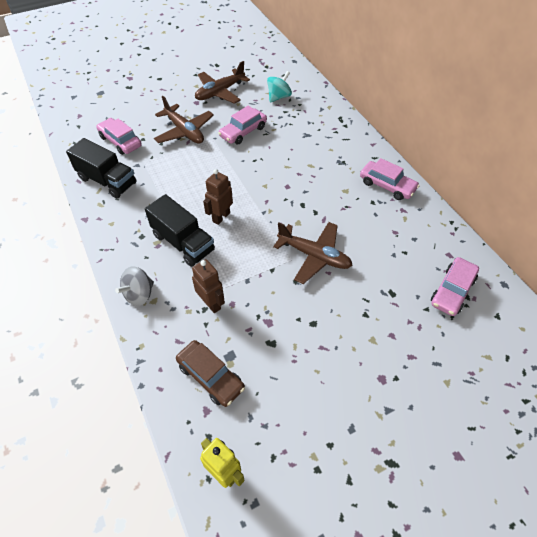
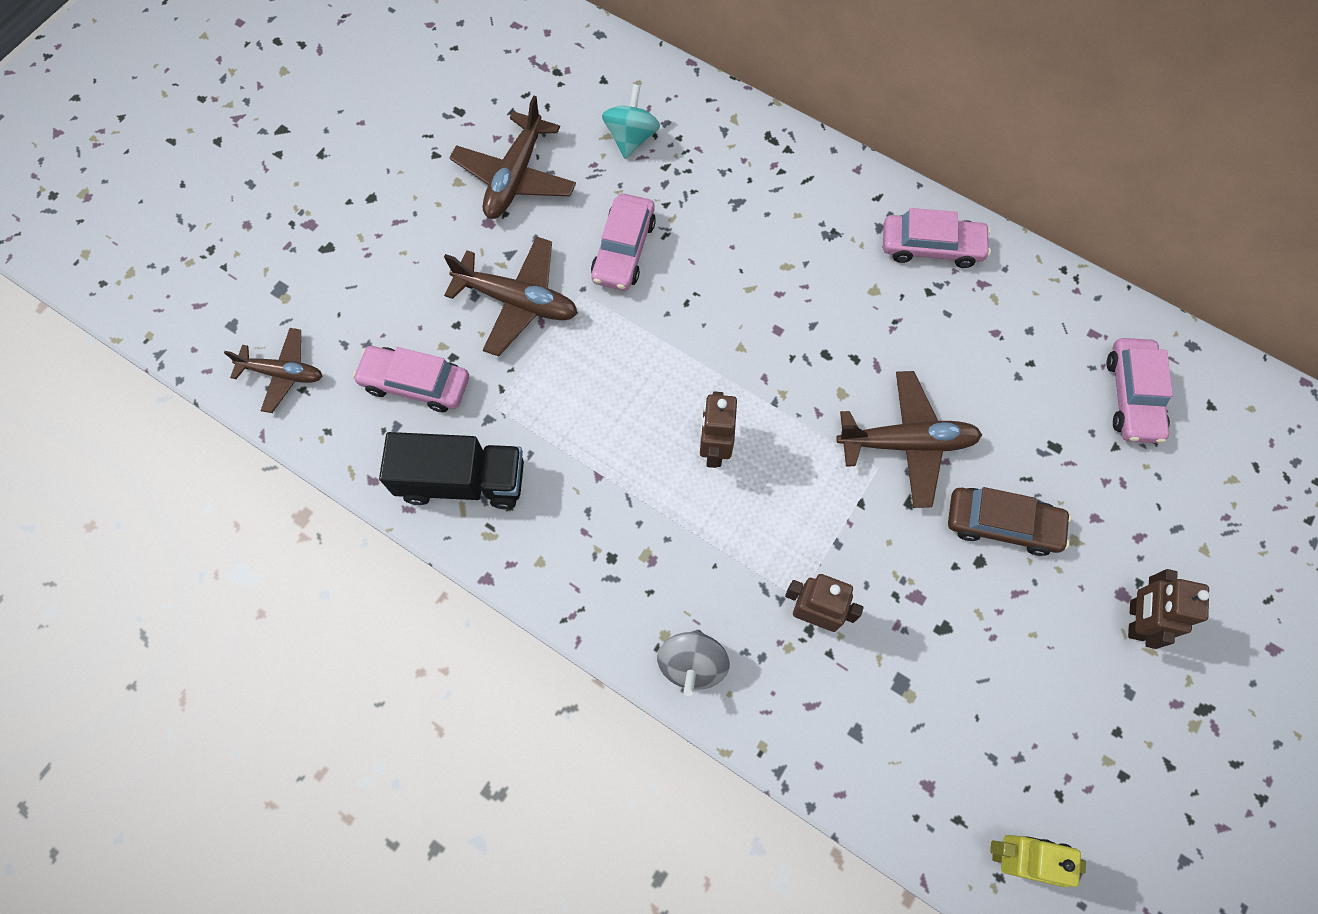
camera: 30 degrees left, 15 degrees up
black truck [145,194,215,267] -> none
brown car [176,340,245,407] -> brown car moved to [948,487,1071,556]
none -> brown plane [224,328,322,413]
none -> brown robot [1128,569,1210,649]

